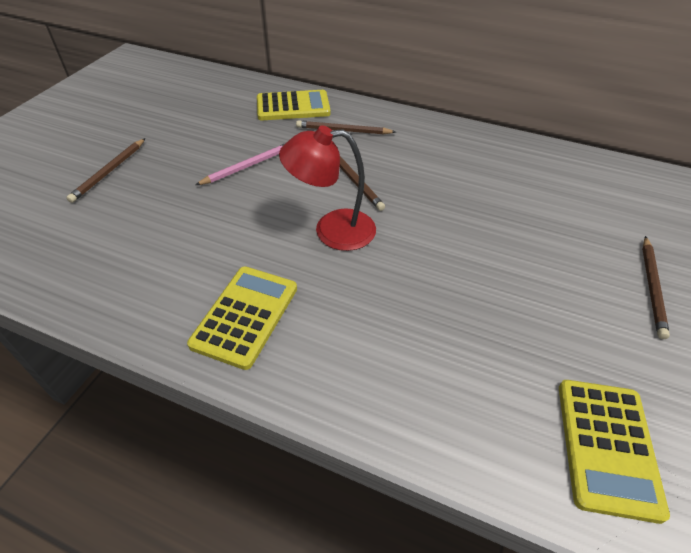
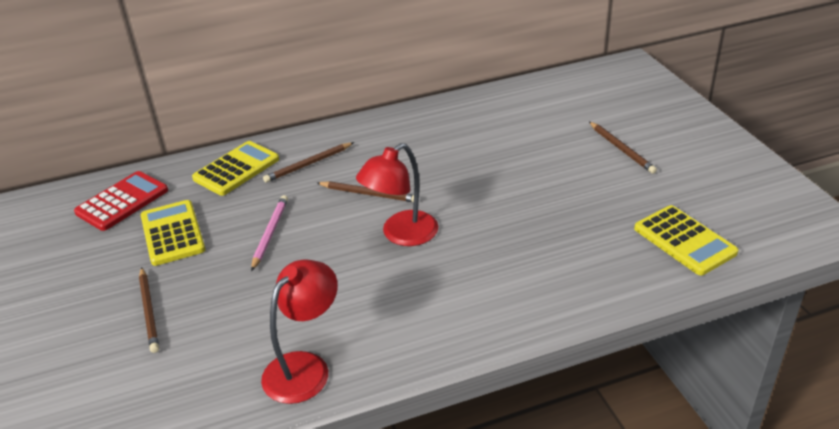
camera: 40 degrees left, 10 degrees down
yellow calculator [187,266,297,370] -> yellow calculator moved to [141,200,205,266]
none -> red calculator [74,171,168,231]
none -> red lamp [261,259,338,404]

